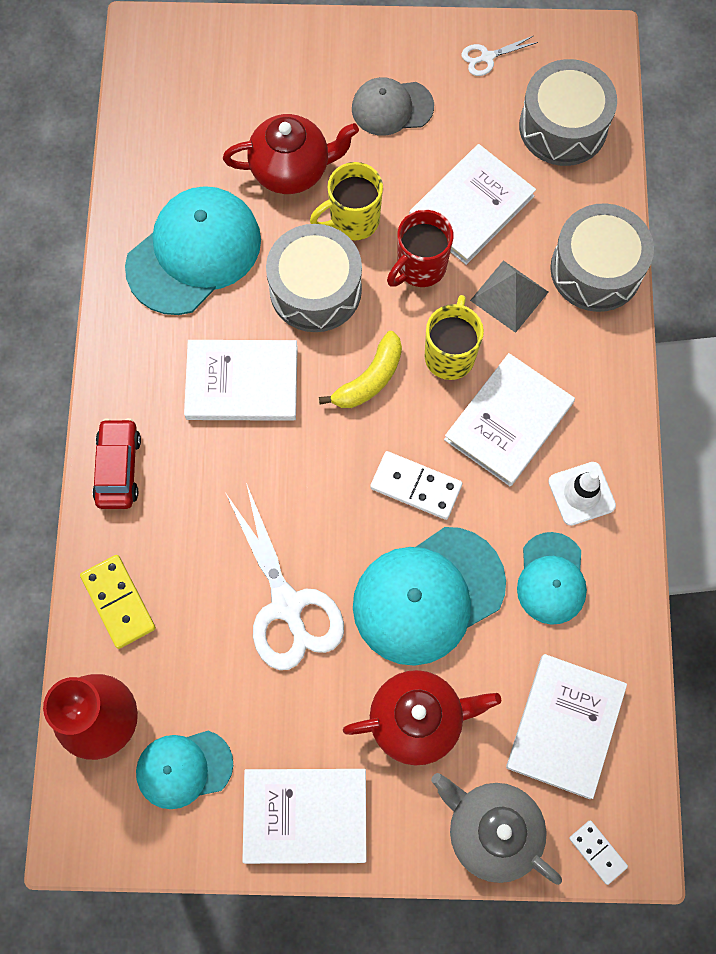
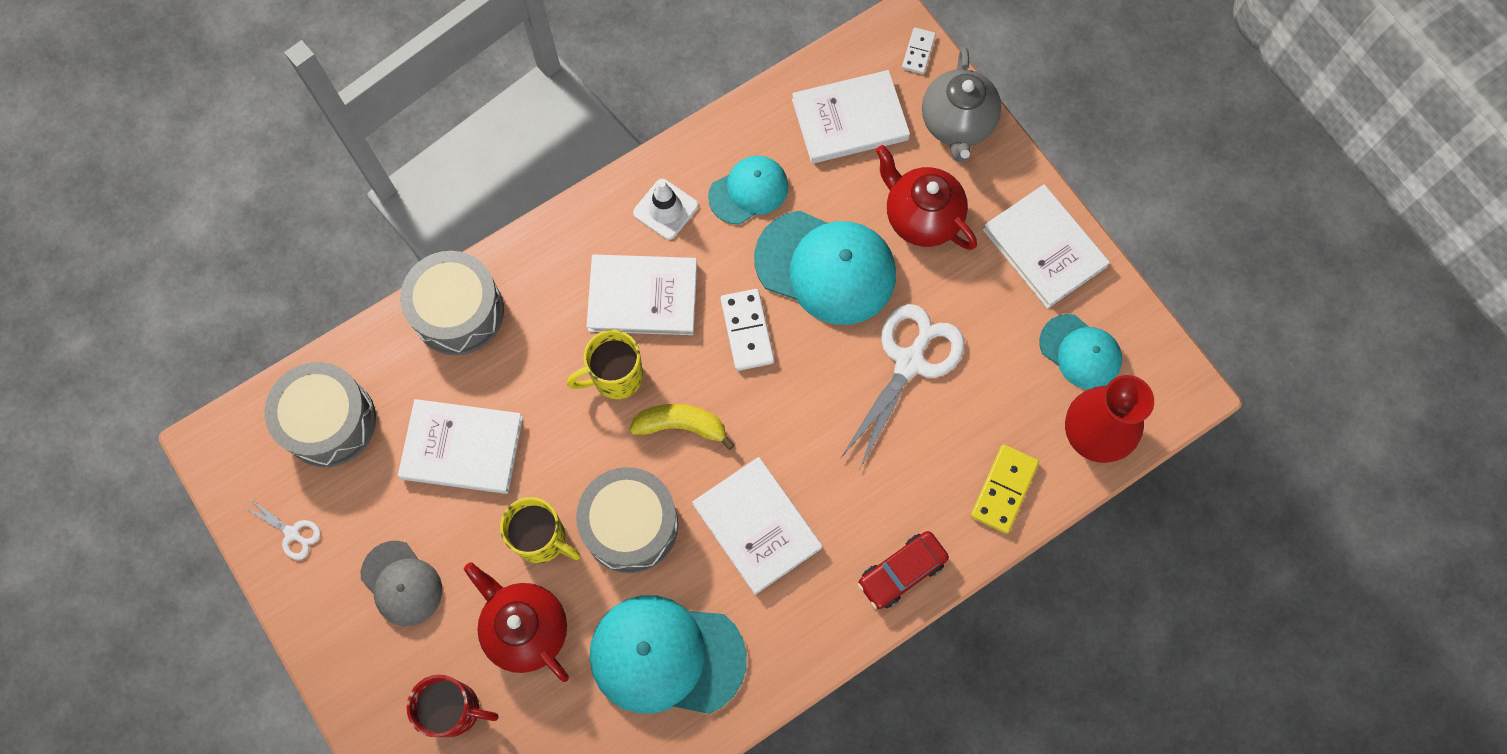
camera: 125 degrees left, 0 degrees up
red mug [387,210,454,287] -> red mug moved to [407,675,499,737]
grey pyramid [470,260,548,333] -> none

